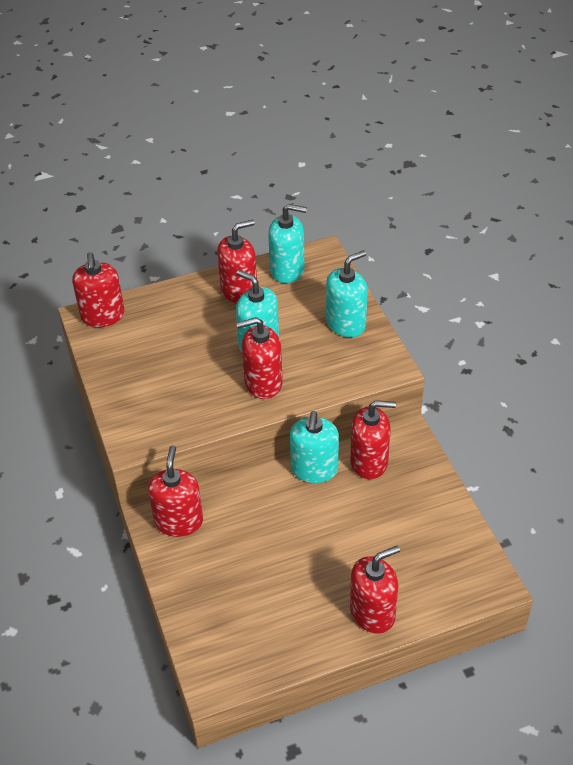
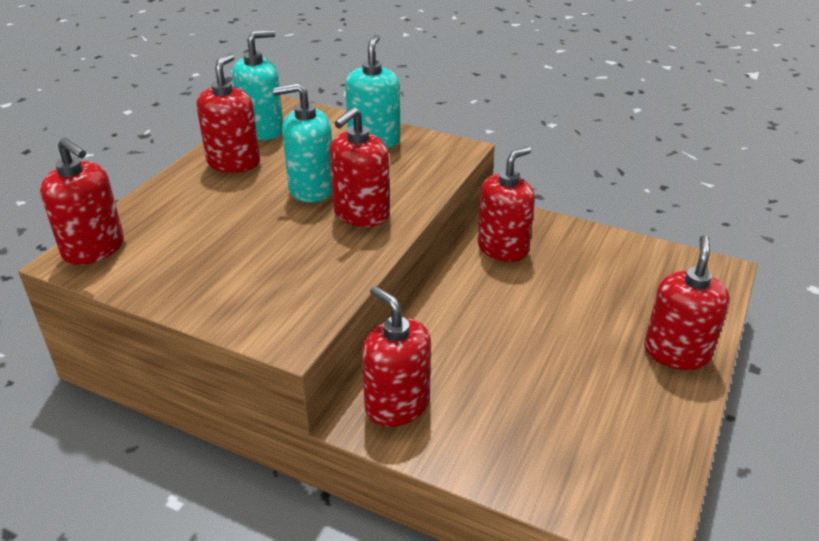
camera: 45 degrees left, 10 degrees down
turquoise soap dispenser [290,411,339,483] -> none

